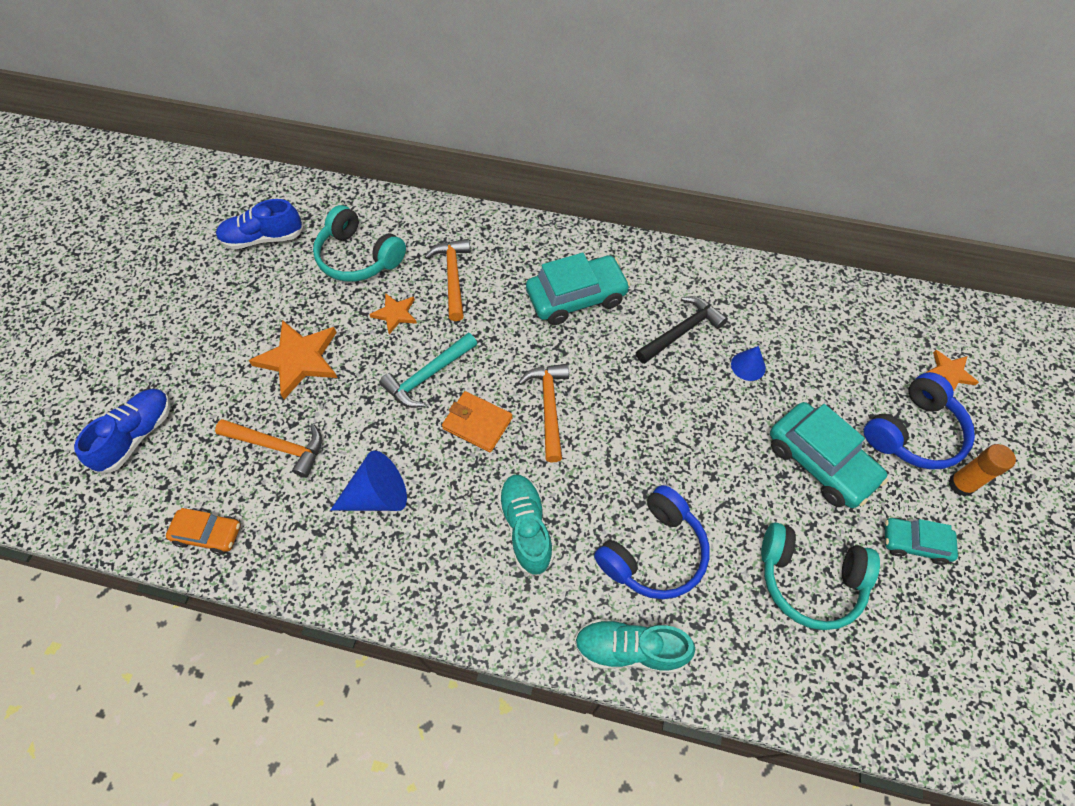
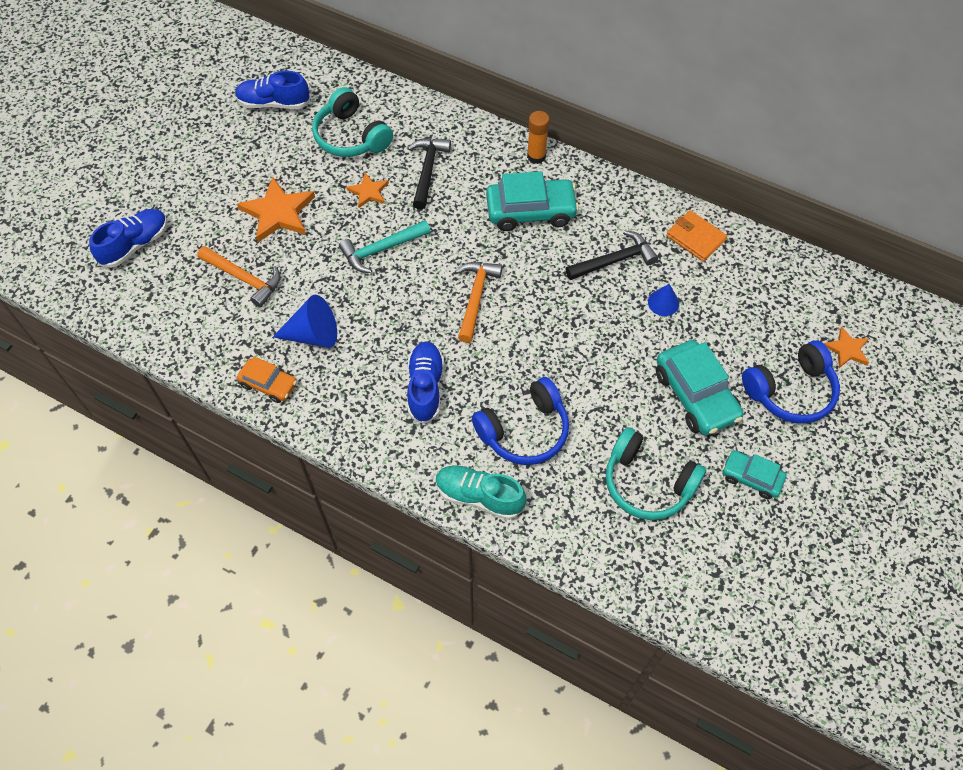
camera: 15 degrees right, 0 degrees up
orange car [166,508,241,555] -> orange car moved to [237,357,297,403]
orange hammer [425,239,471,321] -> black hammer [407,138,451,210]
orange wallet [442,391,513,452] -> orange wallet moved to [666,210,727,262]
turquoise shoe [498,475,554,576] -> blue shoe [407,341,444,424]
orange glue stick [948,444,1016,497] -> orange glue stick moved to [527,111,549,164]

